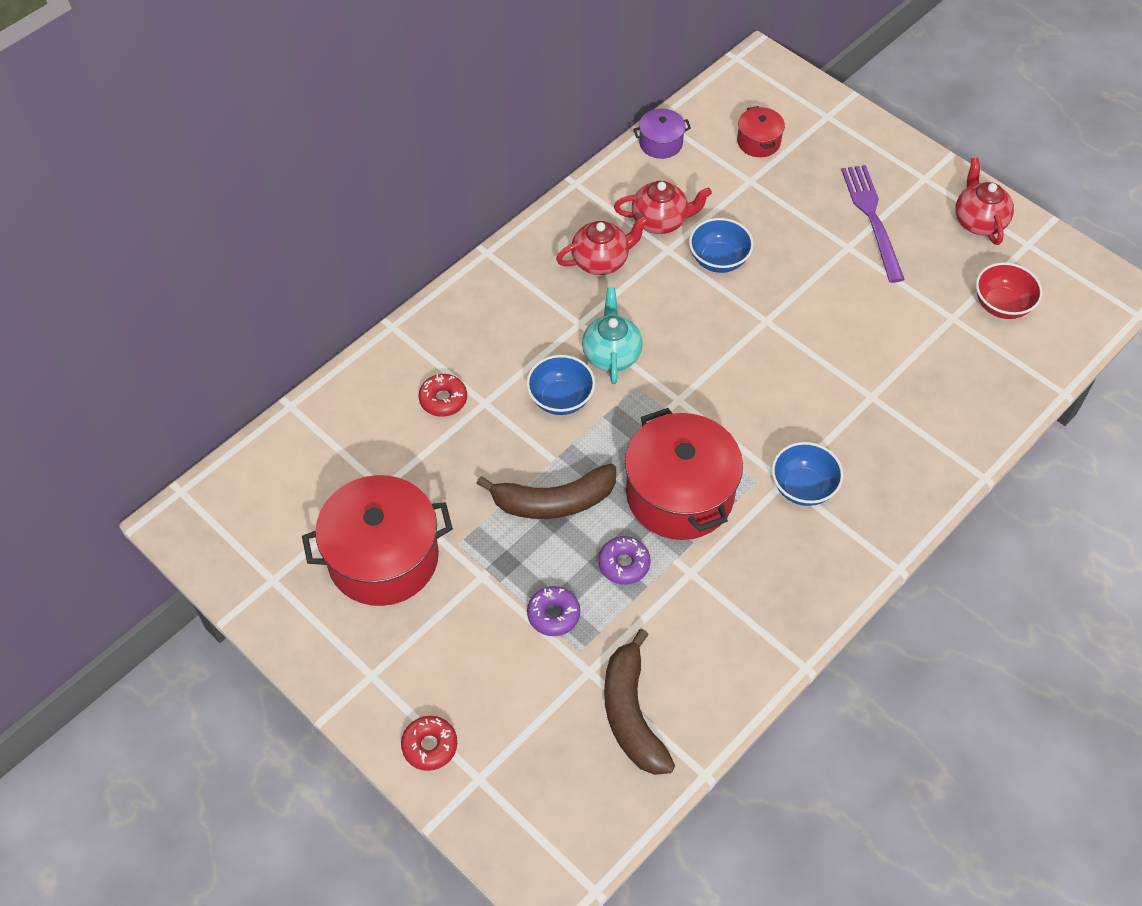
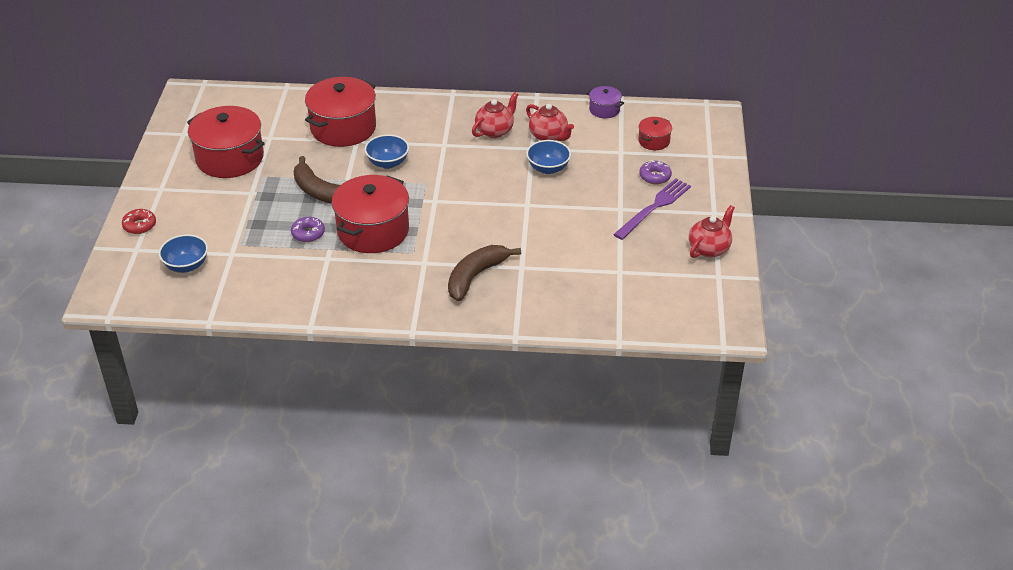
camera: 50 degrees right, 15 degrees down
red donut [419,374,467,417] -> red pot [305,77,376,147]
purple donut [527,586,580,636] -> purple donut moved to [639,160,672,184]
red teapot [556,216,648,275] -> red teapot turned 75 degrees counterclockwise [472,92,519,138]
turquoise teapot [582,288,643,384] -> none
brown banana [604,629,675,775] -> brown banana moved to [448,245,521,301]
blue bowl [772,442,844,506] -> blue bowl moved to [159,234,208,273]
red bowl [976,262,1043,319] -> none

